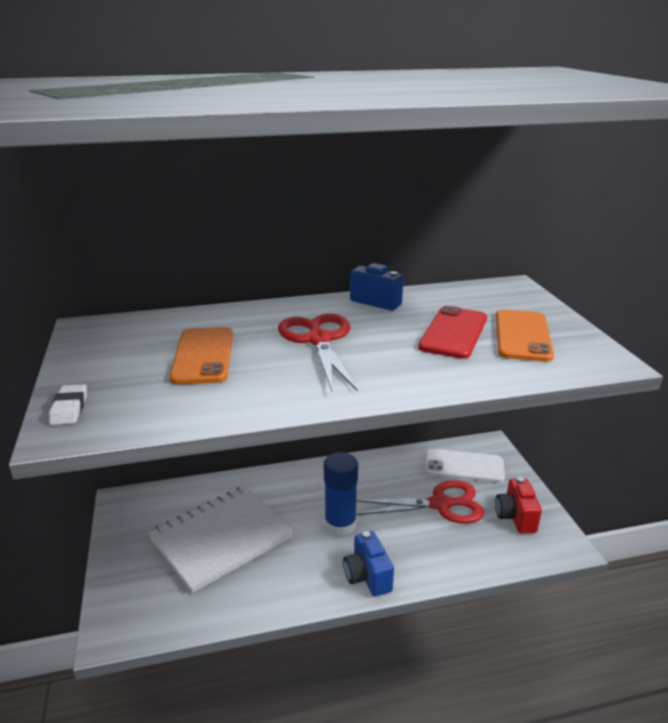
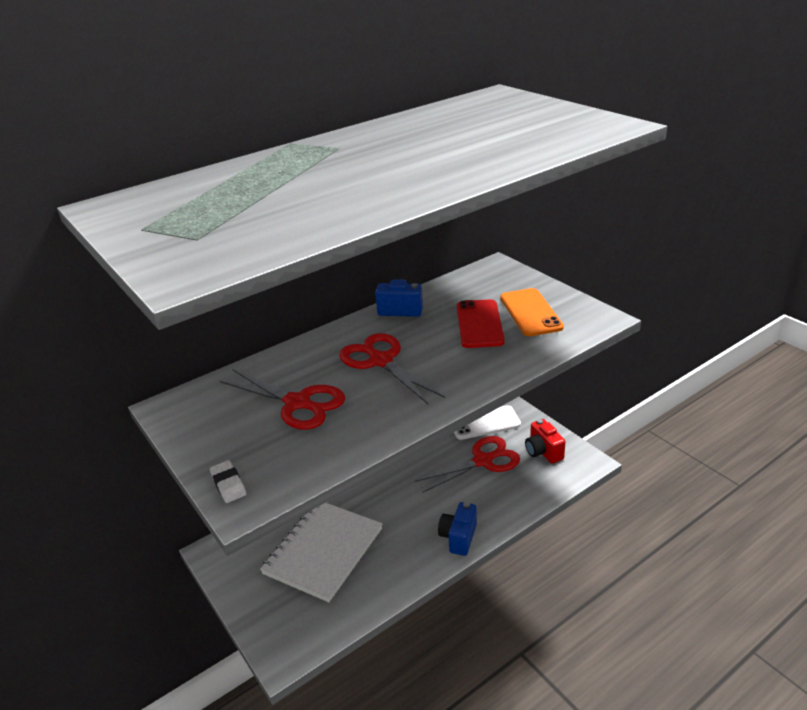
camera: 20 degrees left, 5 degrees up
orange phone [169,327,233,384] -> red scissors [220,370,345,430]
blue glue stick [324,452,358,536] -> none
blue camera [343,531,394,597] -> blue camera turned 60 degrees clockwise [438,502,477,556]

